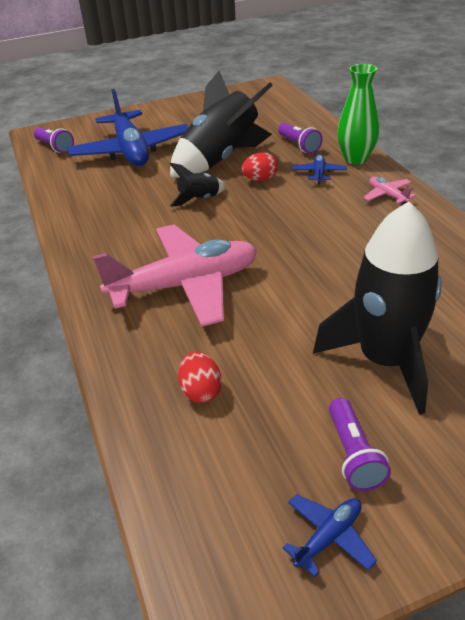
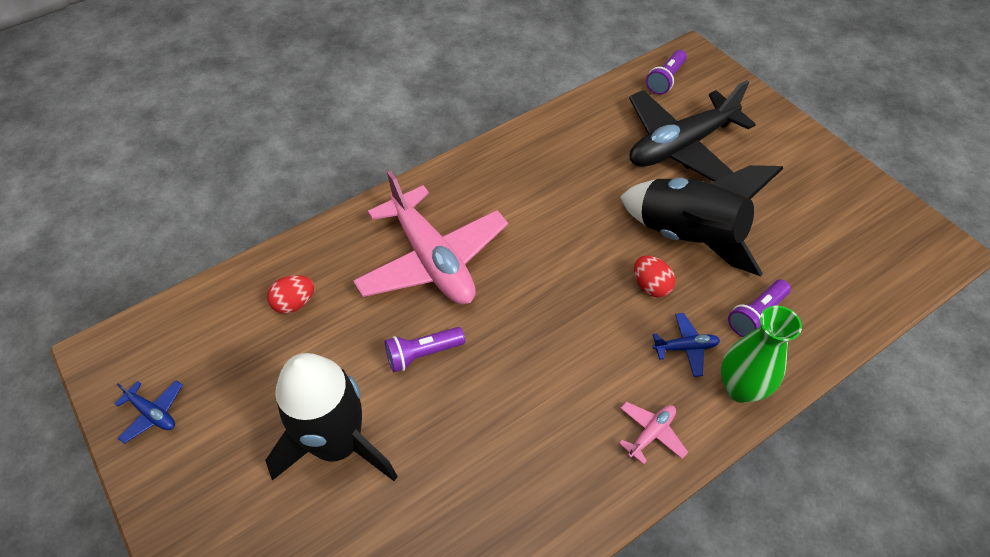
camera: 75 degrees right, 15 degrees up
blue plane [67,89,188,166] -> black plane [629,80,756,181]
black rocket [170,163,226,207] -> none
purple flashlight [329,398,391,491] -> purple flashlight moved to [385,327,465,372]

